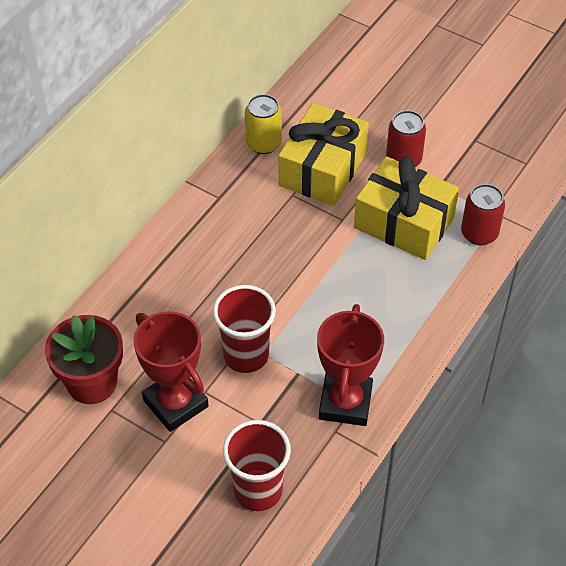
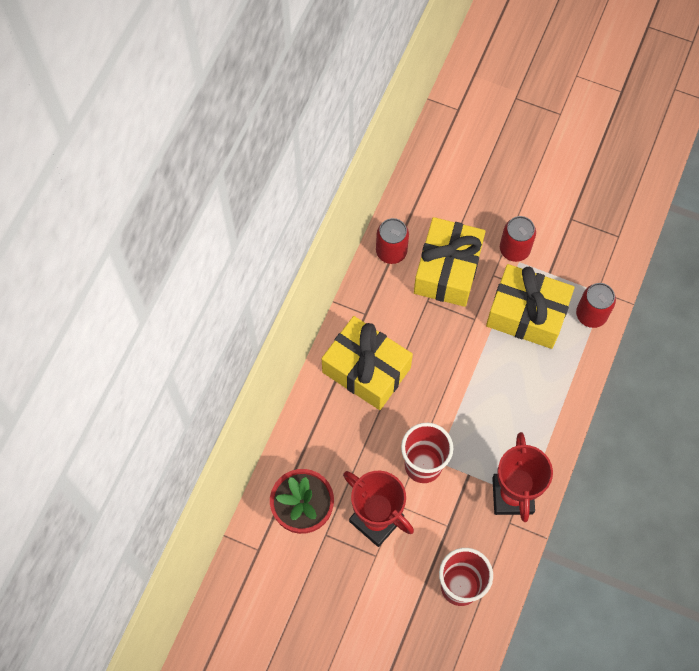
camera: 10 degrees left, 15 degrees up
yellow can [245,94,282,154] -> red can [376,218,409,264]
none -> yellow gift [321,316,413,410]

